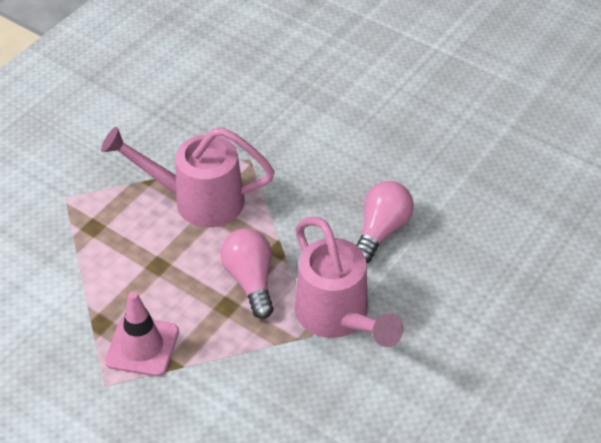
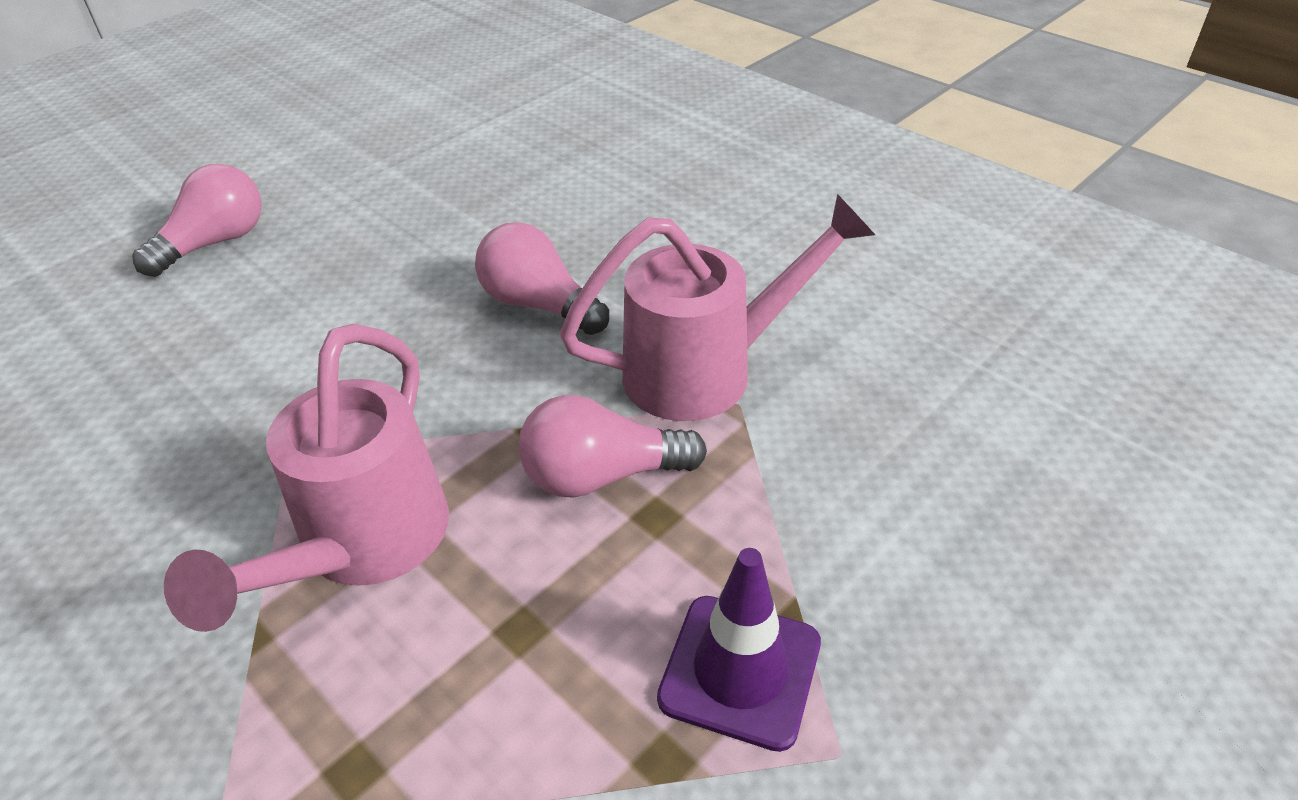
camera: 80 degrees left, 5 degrees down
pink traffic cone [105,291,179,377] -> purple traffic cone [657,548,821,752]
none -> pink light bulb [132,164,262,277]

